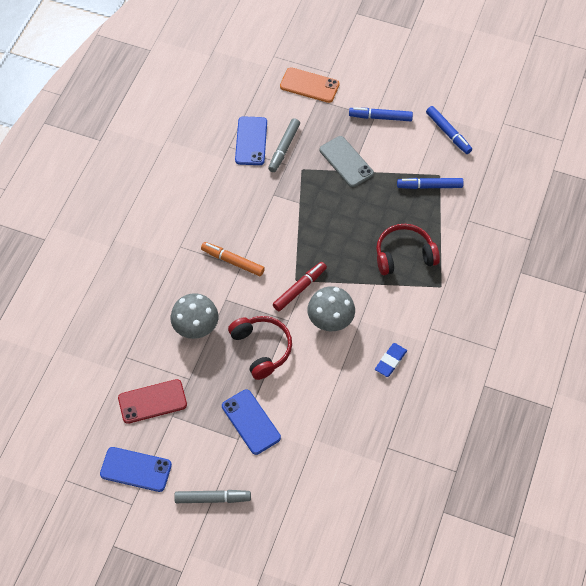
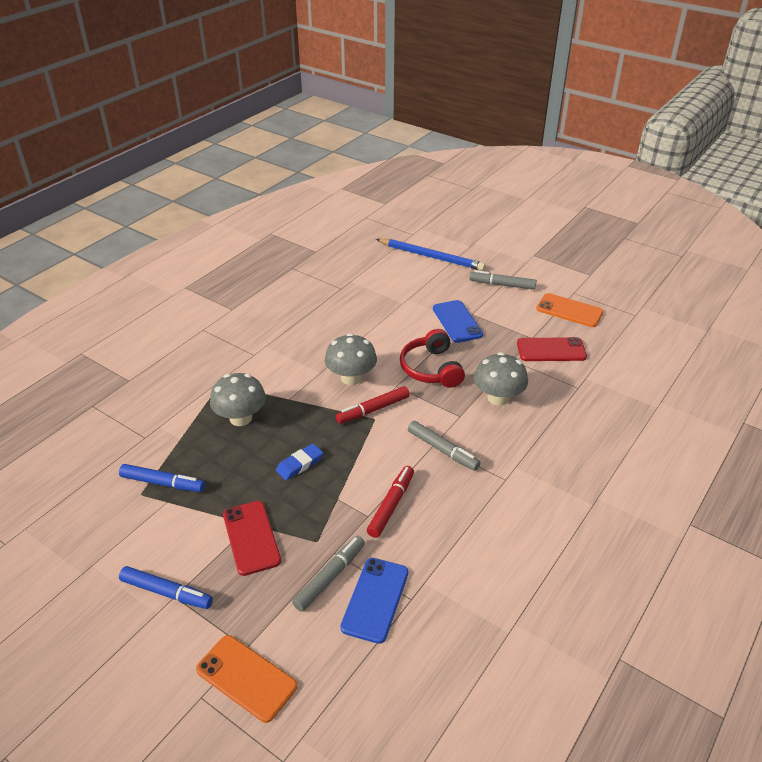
camera: 165 degrees left, 20 degrees down
blue phone [100,447,172,492] -> orange phone [536,293,604,327]
orange marker [201,242,265,276] -> grey marker [408,421,481,471]
grey phone [320,136,374,187] -> red phone [223,501,281,576]
blue eraser [375,343,407,377] -> blue eraser moved to [276,443,323,480]
red headphones [376,224,440,275] -> grey mushroom [210,373,266,426]
blue marker [426,106,472,154] -> none
none -> red marker [367,466,414,538]
none -> blue pencil [376,239,486,271]

